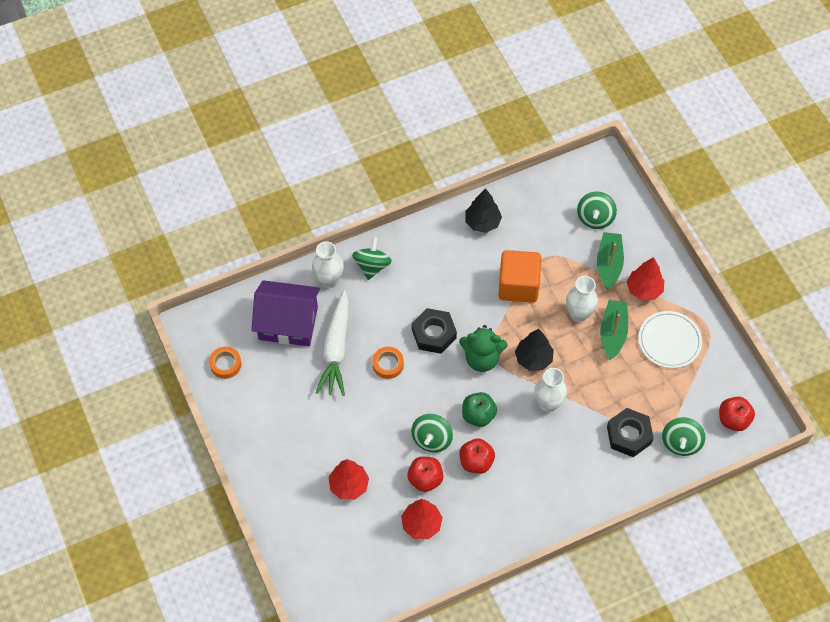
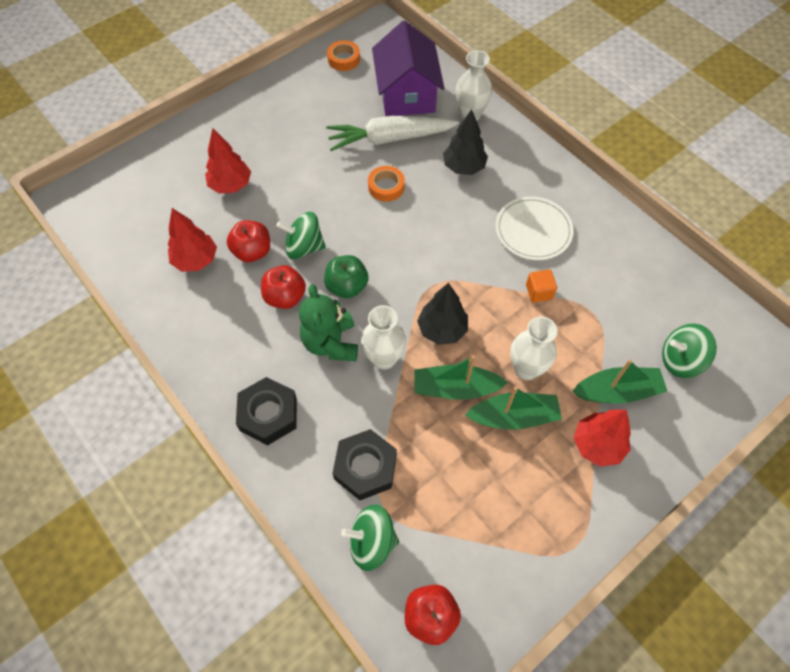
camera: 75 degrees right, 0 degrees up
green spinning top [352,237,392,280] -> none
black nut [412,308,457,354] -> black nut moved to [236,377,297,445]
green teddy bear [459,325,507,372] -> green teddy bear moved to [299,284,358,361]
black tree [465,188,502,233] -> black tree moved to [443,109,488,175]
orange cube [498,250,541,303] -> orange cube [526,270,557,302], size x0.46
white plate [638,311,702,368] -> white plate moved to [495,196,574,260]
none -> green boat [415,355,508,400]

